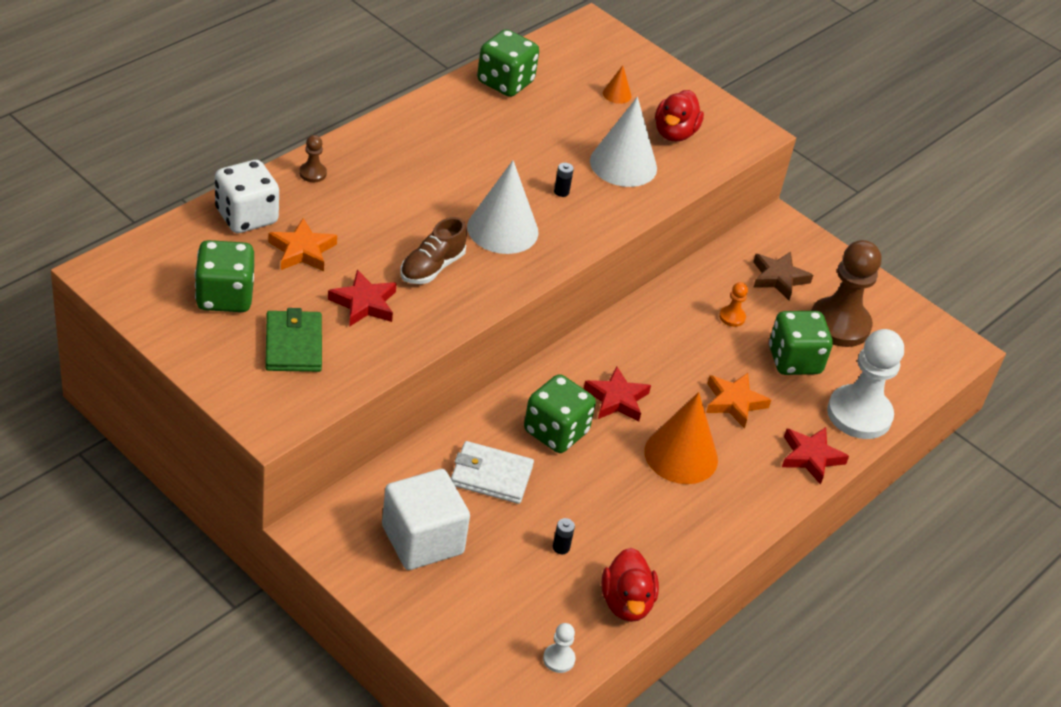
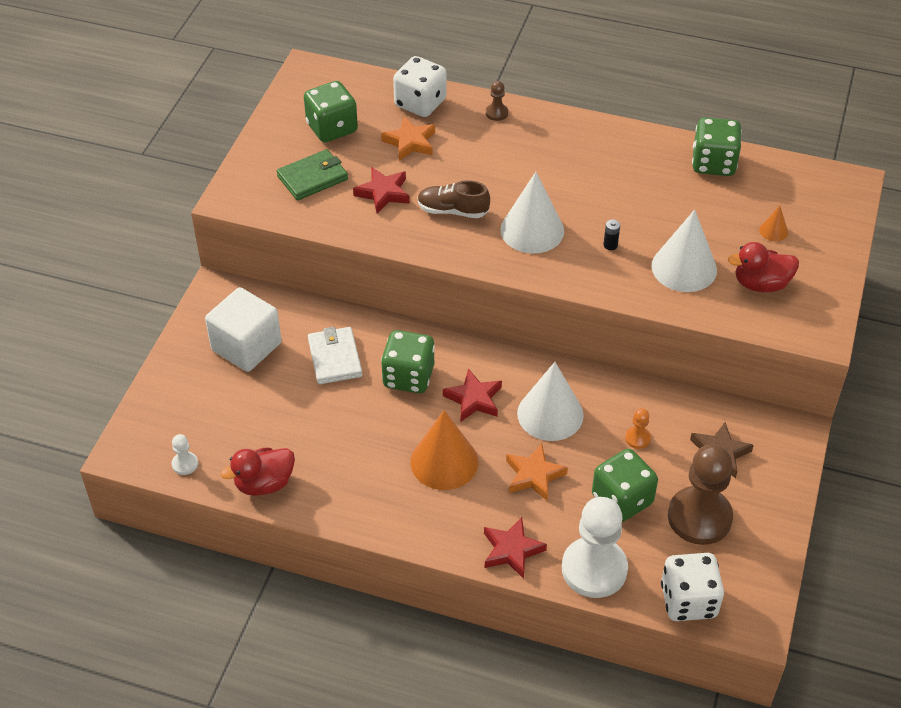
camera: 70 degrees right, 5 degrees up
black battery [553,518,575,554] -> none
none -> white cone [517,362,584,441]
none -> white dice [661,553,724,621]

